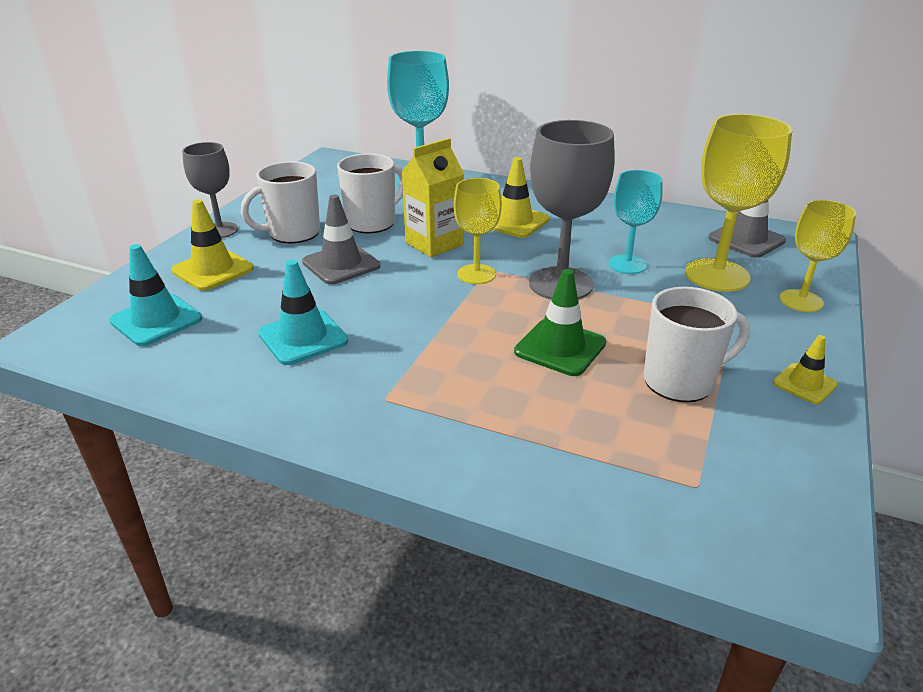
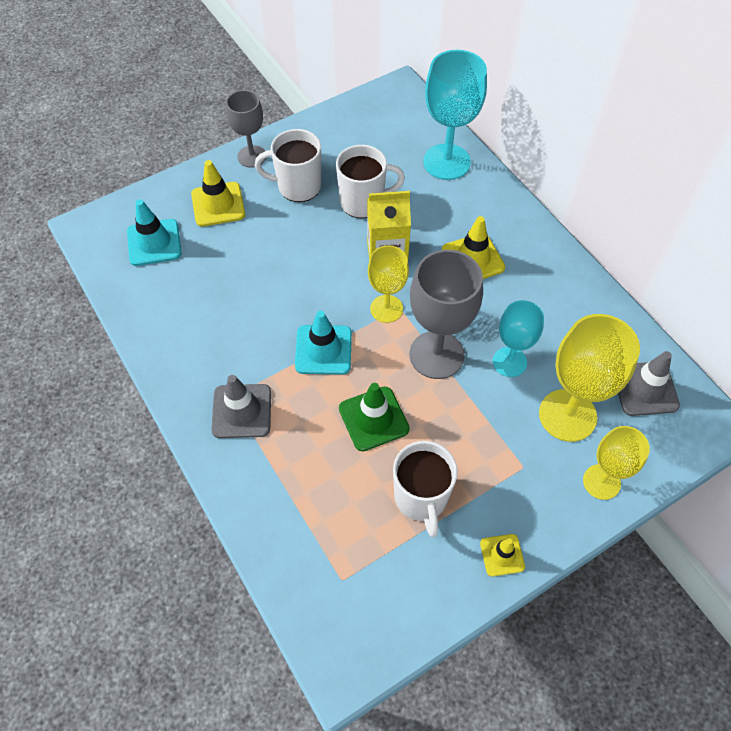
camera: 35 degrees right, 25 degrees up
turquoise traffic cone [258,260,348,365] -> turquoise traffic cone moved to [295,311,352,375]
grey traffic cone [302,195,380,284] -> grey traffic cone moved to [211,375,271,438]
white mug [643,287,750,402] -> white mug turned 60 degrees clockwise [393,441,458,537]

